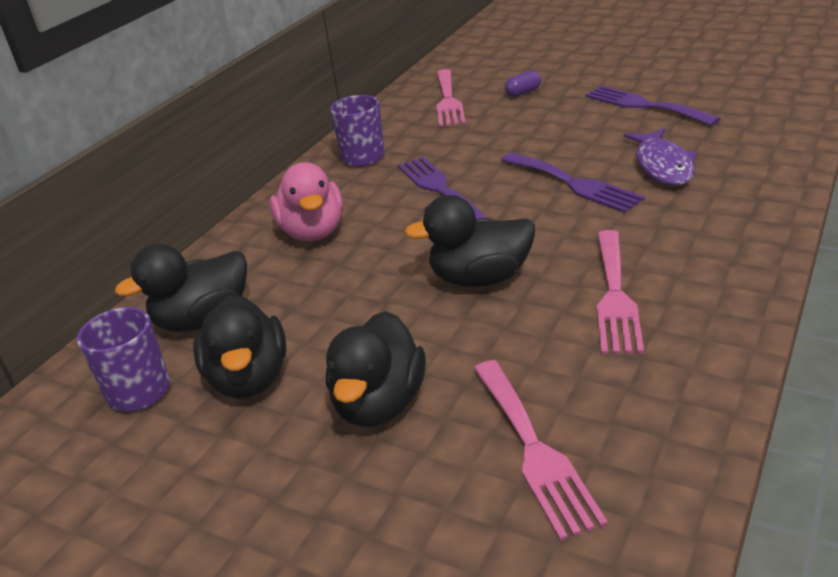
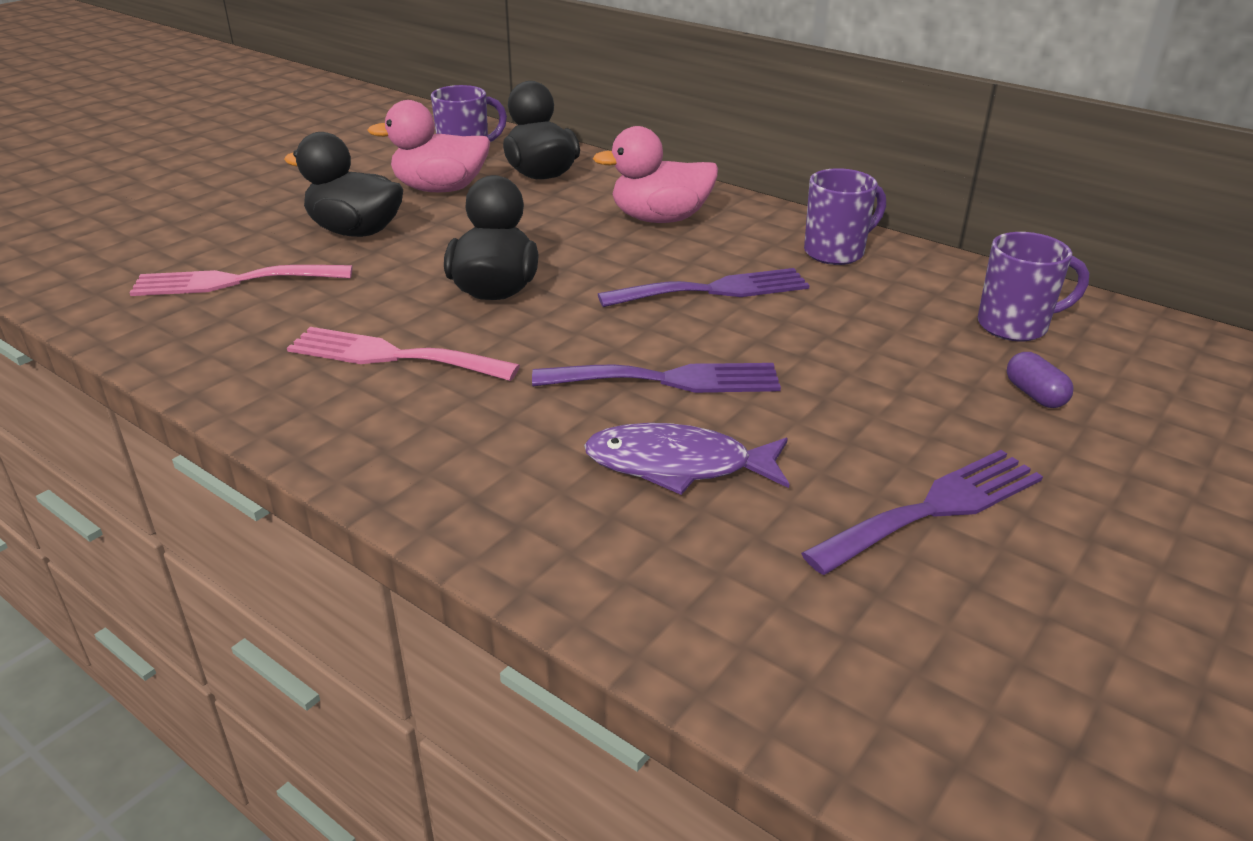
camera: 95 degrees right, 0 degrees up
black duck [193,295,287,398] -> pink duck [368,100,490,192]
pink fork [436,69,466,127] -> purple mug [978,232,1089,341]
purple fork [501,152,645,213] -> purple fork turned 150 degrees counterclockwise [532,363,781,393]

